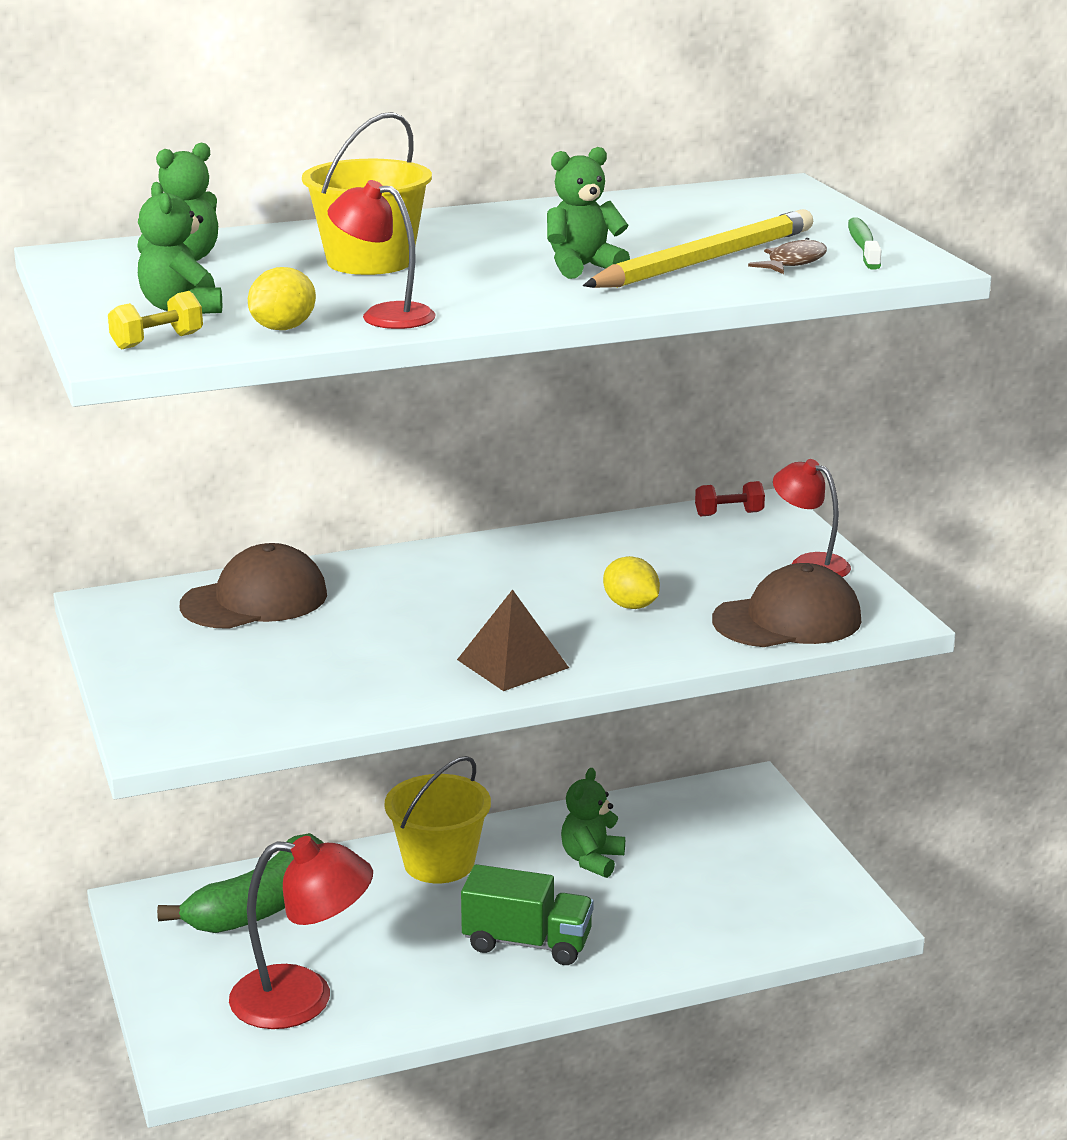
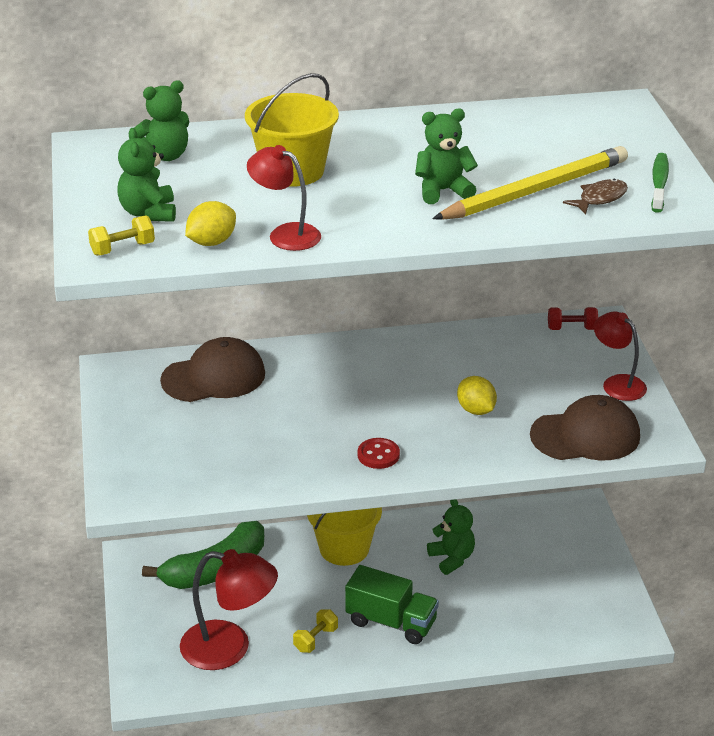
camera: 10 degrees right, 10 degrees up
brown pyramid [457,589,569,691] -> red button [357,438,400,469]
green teddy bear [561,768,625,878] -> green teddy bear turned 120 degrees clockwise [427,499,475,575]
none -> yellow dumbbell [293,609,338,653]

